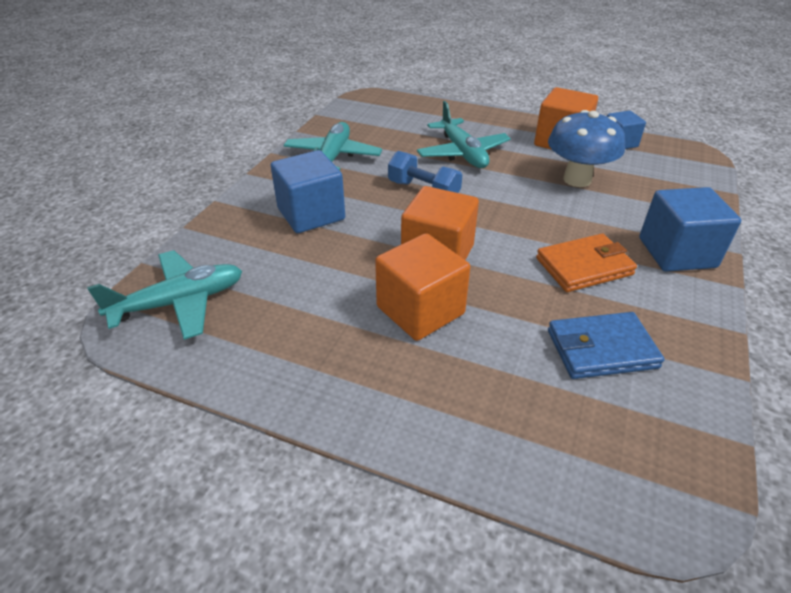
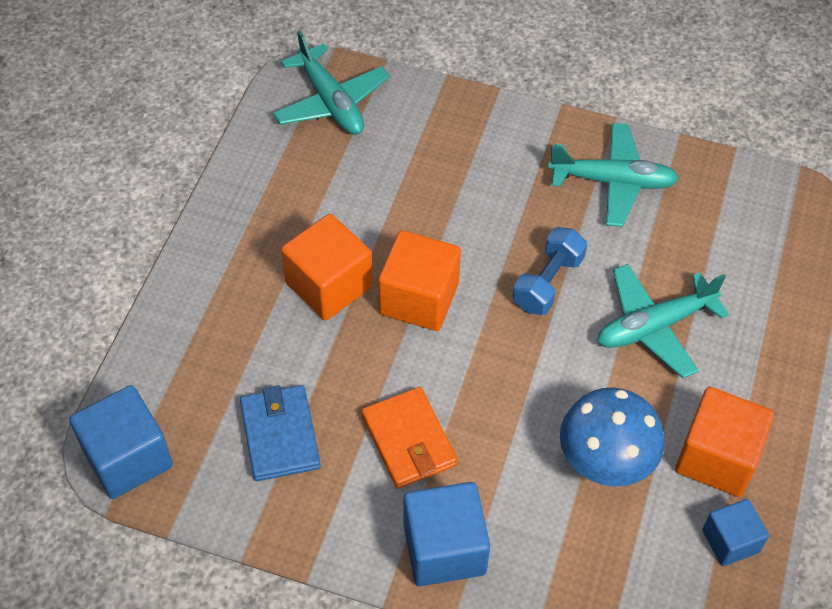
camera: 85 degrees right, 15 degrees up
blue cube [270,150,345,233] -> blue cube moved to [69,385,173,499]

